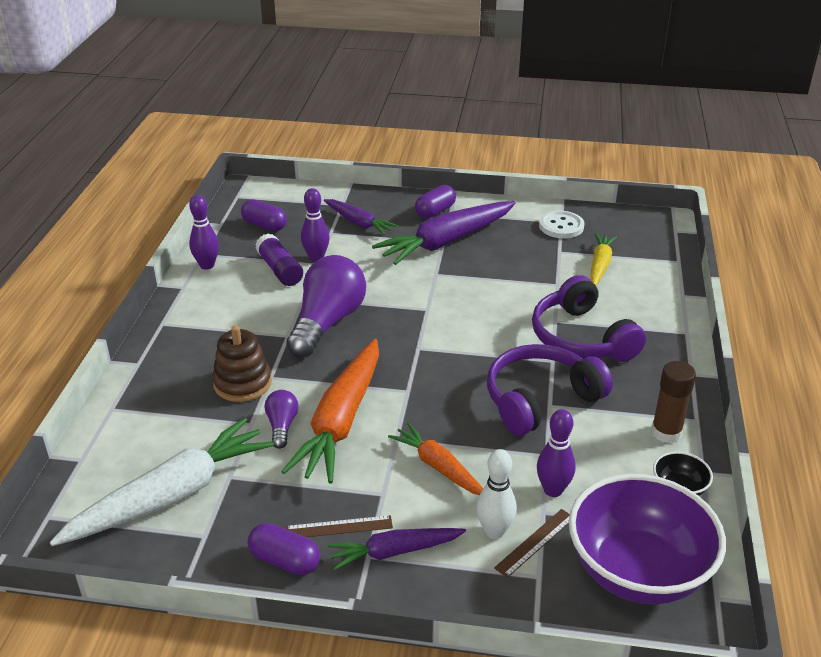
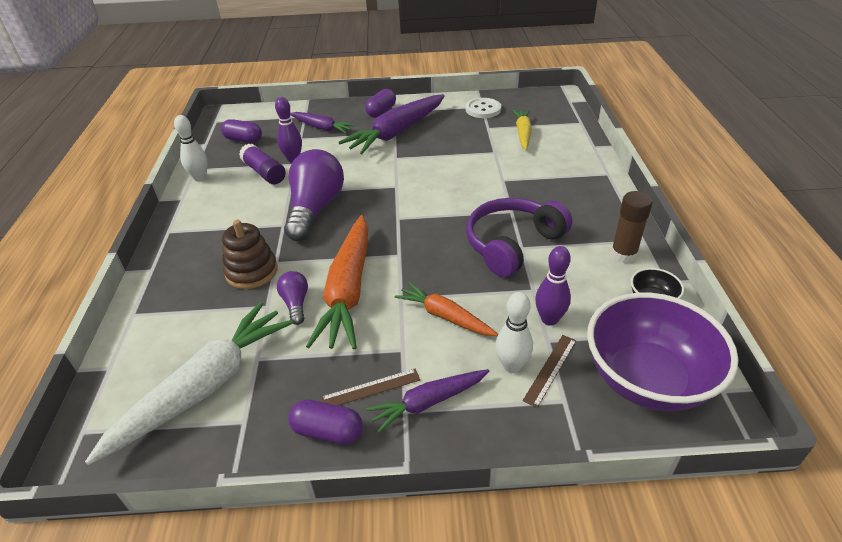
camera: 10 degrees left, 5 degrees up
purple bowling pin [189,195,219,269] -> white bowling pin [174,115,208,181]
purple headphones [532,275,646,362] -> none

